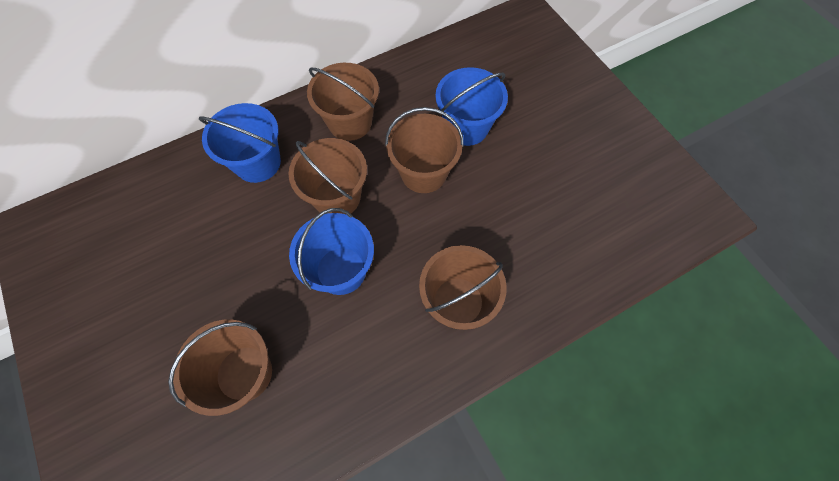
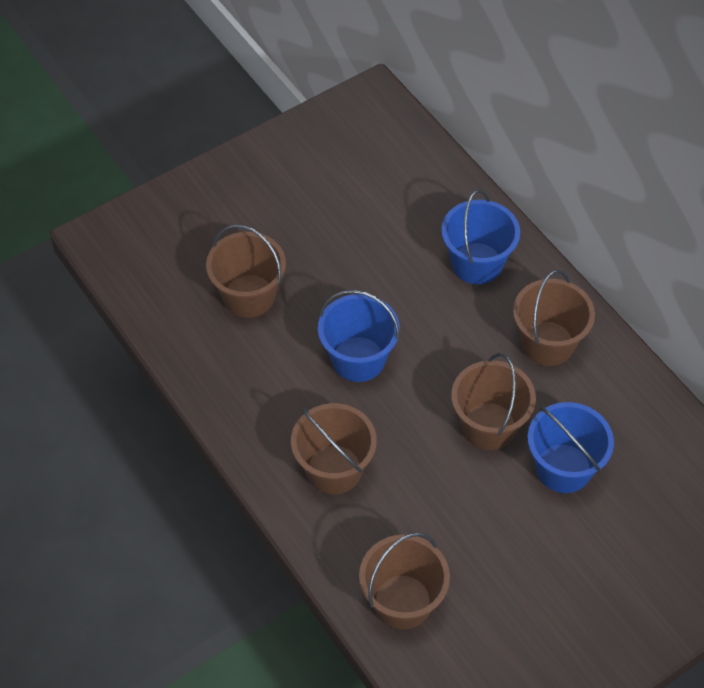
camera: 85 degrees right, 10 degrees down
brown bucket [288,138,367,214] -> brown bucket moved to [359,532,450,629]

